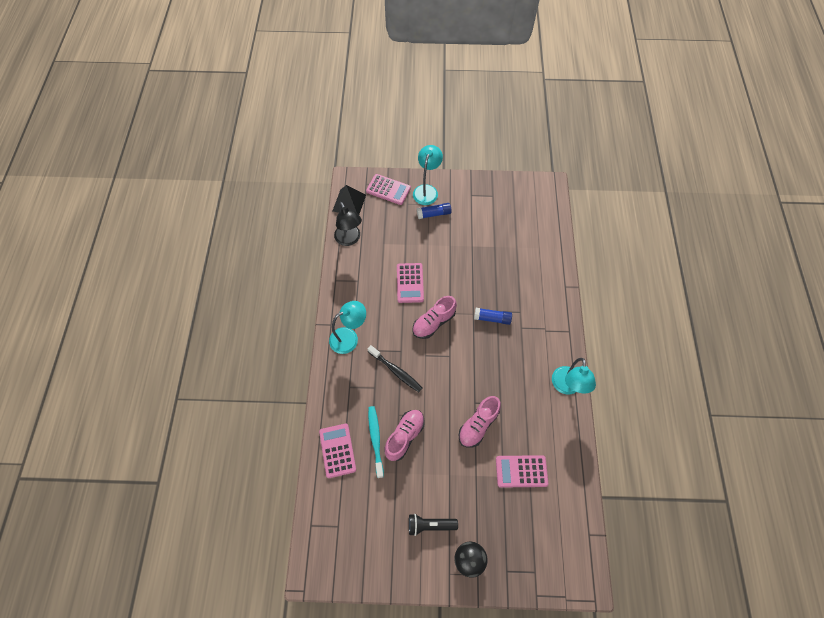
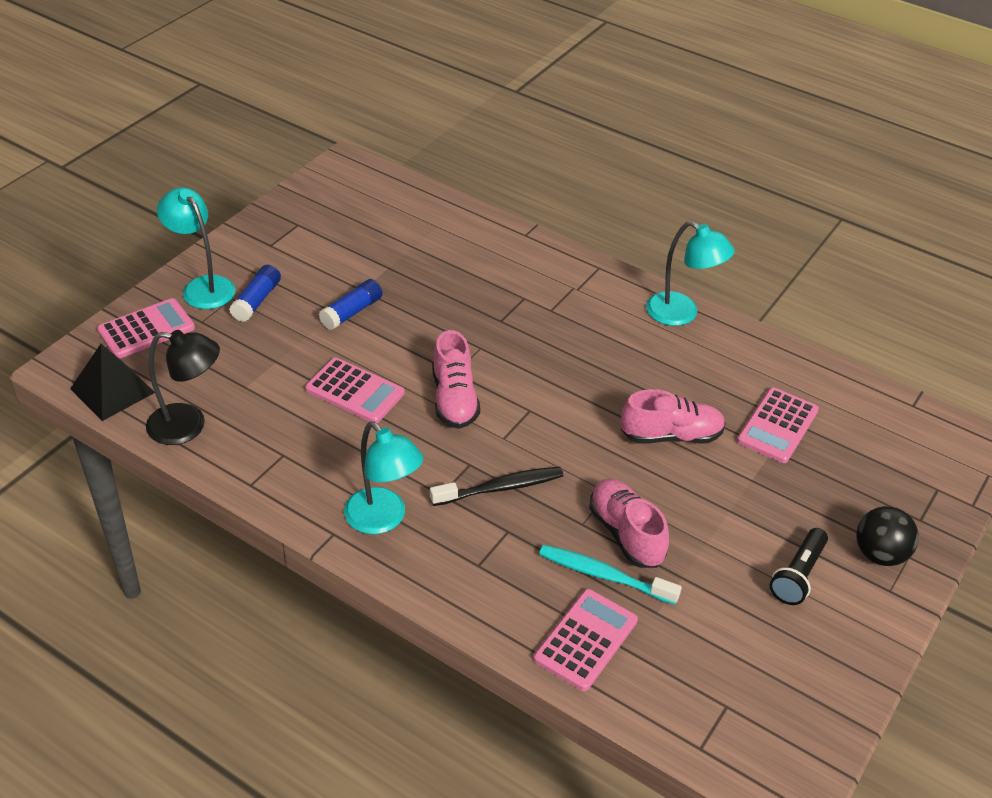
camera: 60 degrees left, 20 degrees down
pink calculator [319,424,356,478] -> pink calculator turned 105 degrees clockwise [533,589,638,691]
turquoise lamp [329,301,366,354] -> turquoise lamp turned 135 degrees clockwise [344,421,424,534]
pink shoe [458,396,501,447] -> pink shoe turned 75 degrees counterclockwise [621,389,726,444]
blue glue stick [474,308,512,325] -> blue glue stick moved to [319,279,382,330]

